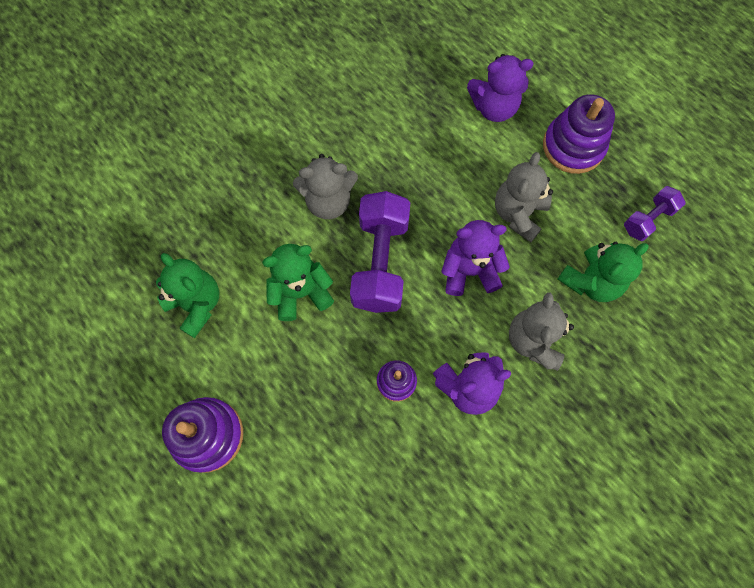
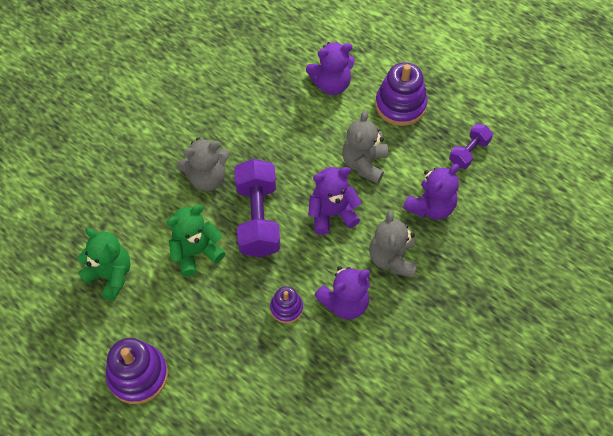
camera: 10 degrees left, 10 degrees down
green teddy bear [558,242,649,302] -> purple teddy bear [403,164,459,220]

